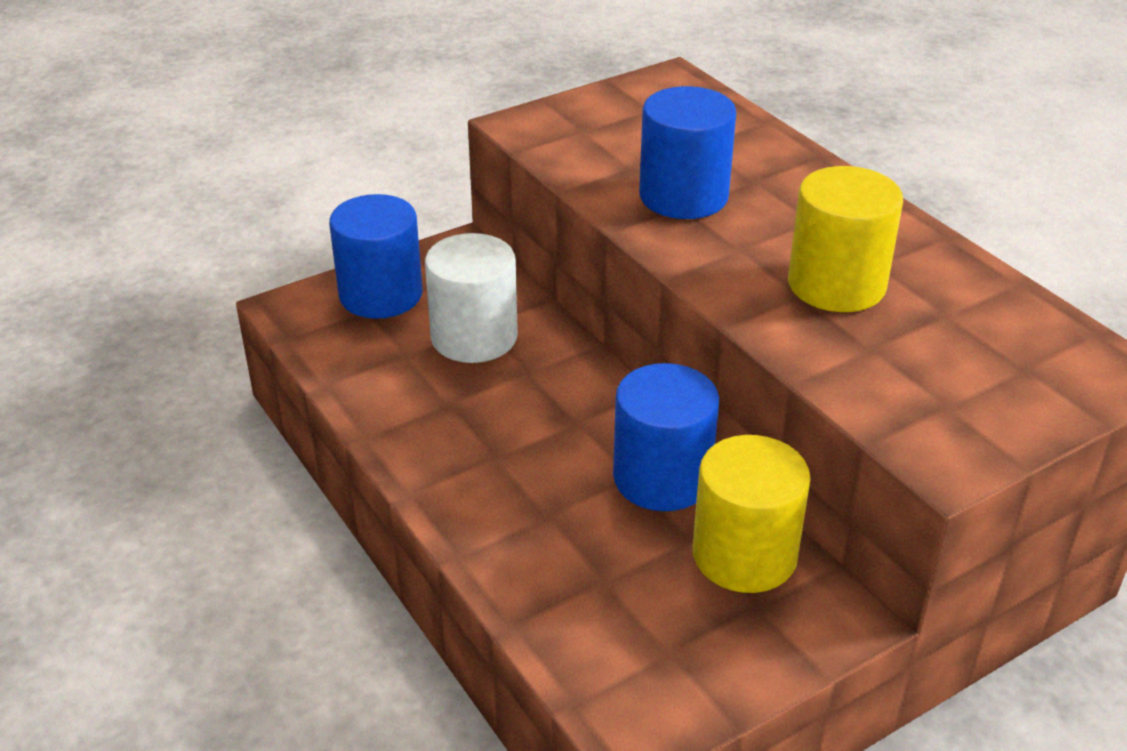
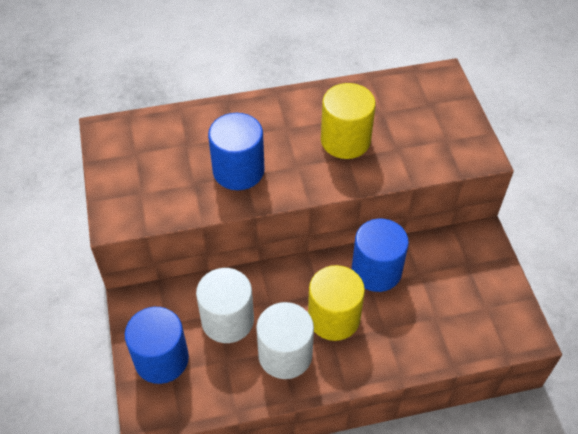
camera: 70 degrees left, 15 degrees up
yellow cylinder [692,435,811,593] -> yellow cylinder moved to [308,265,365,341]
none -> white cylinder [256,302,314,379]

